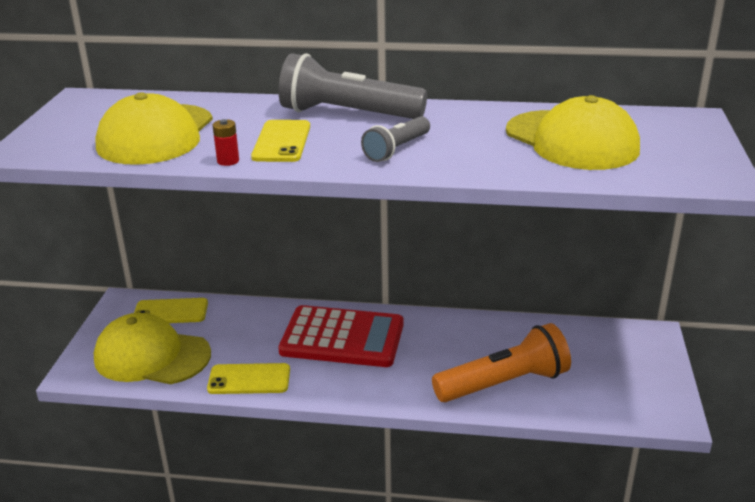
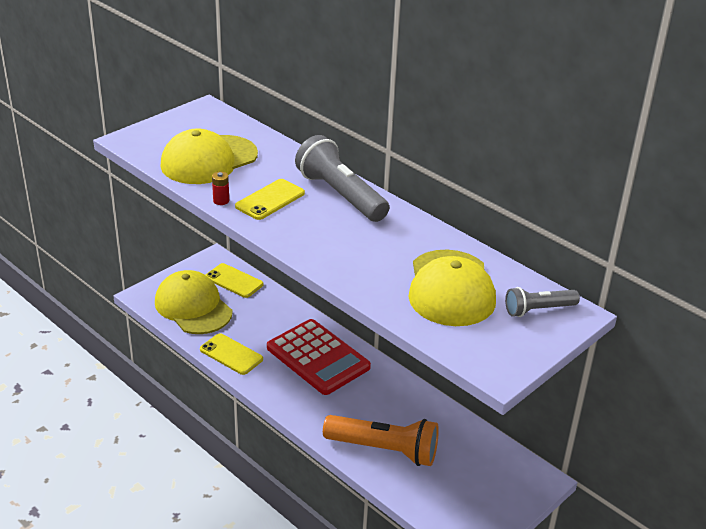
camera: 35 degrees right, 5 degrees up
grey flashlight [361,116,430,162] -> grey flashlight moved to [505,287,580,317]

